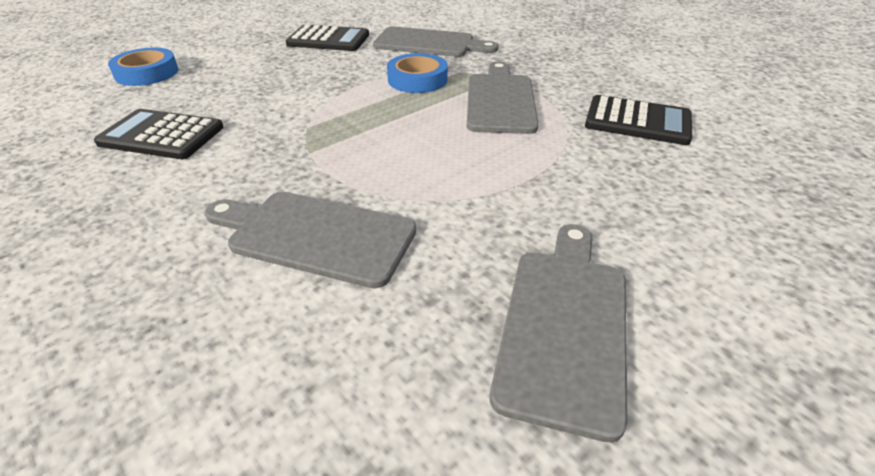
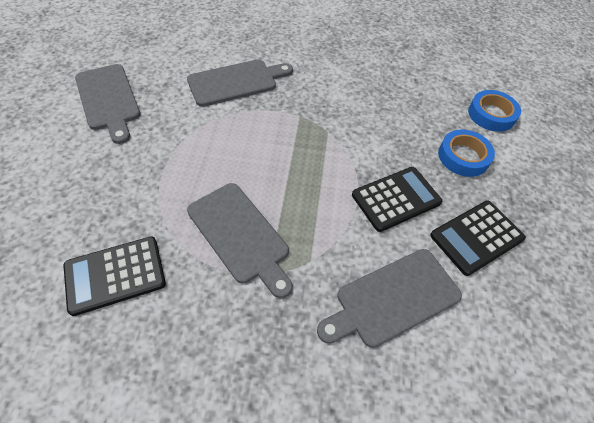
camera: 135 degrees right, 15 degrees up
black calculator [94,109,224,159] -> black calculator moved to [352,167,442,232]
blue tape [387,53,448,93] -> blue tape moved to [438,130,495,177]

